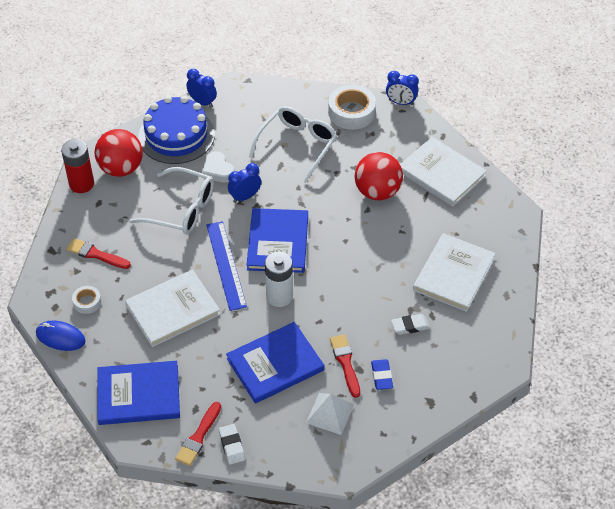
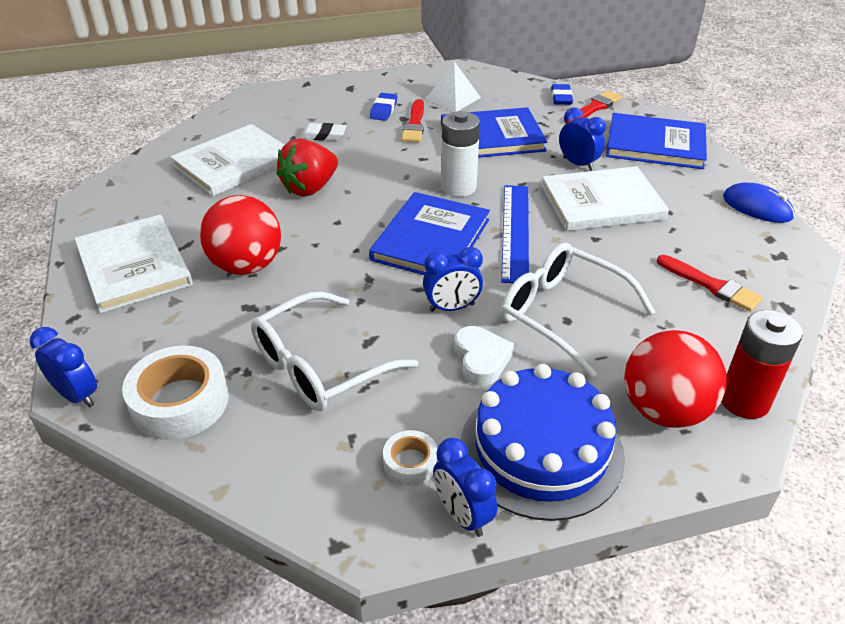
camera: 160 degrees left, 10 degrees down
white tape [72,286,101,314] -> white tape moved to [383,430,438,486]
white eraser [219,424,245,465] -> blue eraser [551,84,573,105]
none -> red strawberry [276,139,338,196]
none -> blue clock [559,107,606,171]

